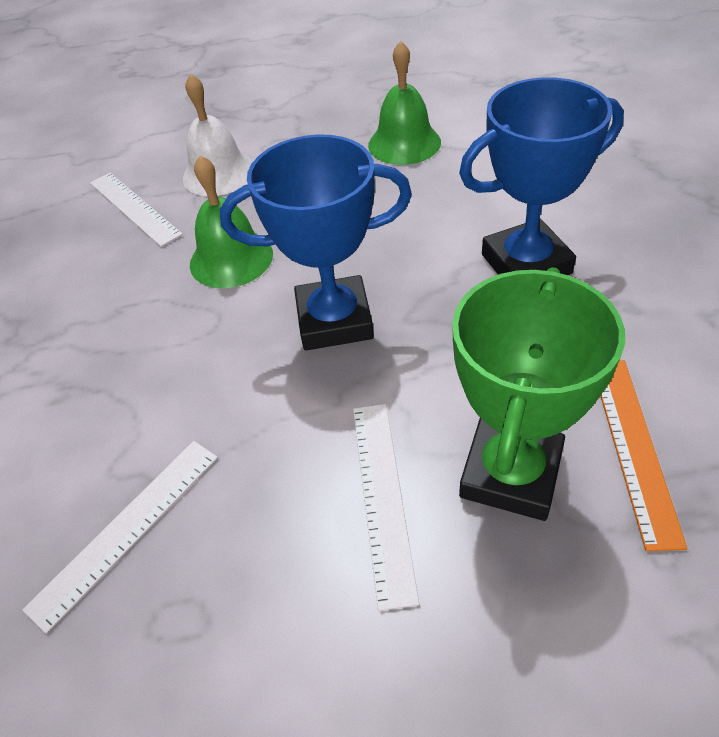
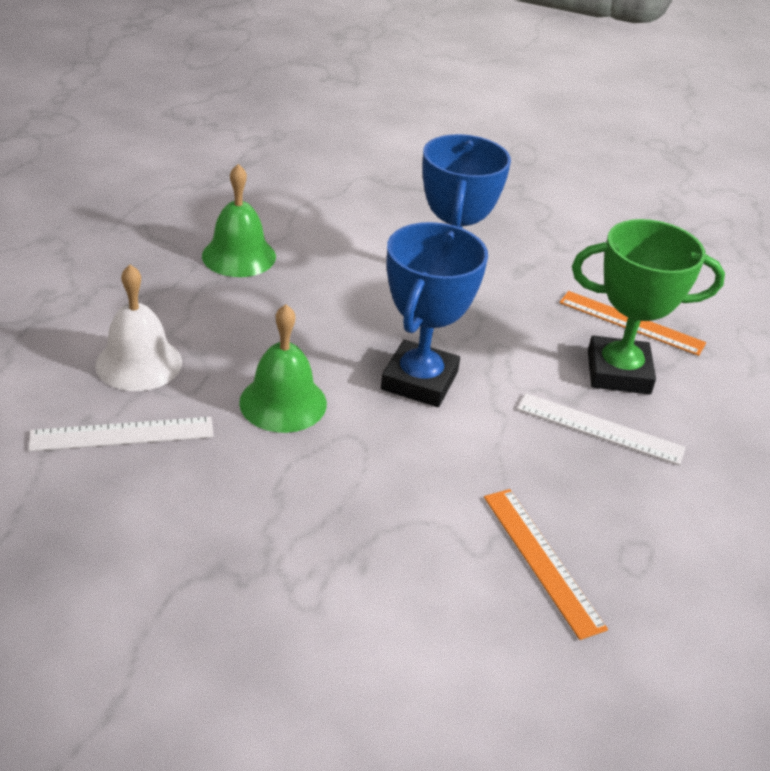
camera: 70 degrees left, 10 degrees down
white ruler [23,441,218,634] -> orange ruler [484,489,608,640]
green trophy [452,267,625,521] -> green trophy turned 45 degrees counterclockwise [572,219,725,394]

